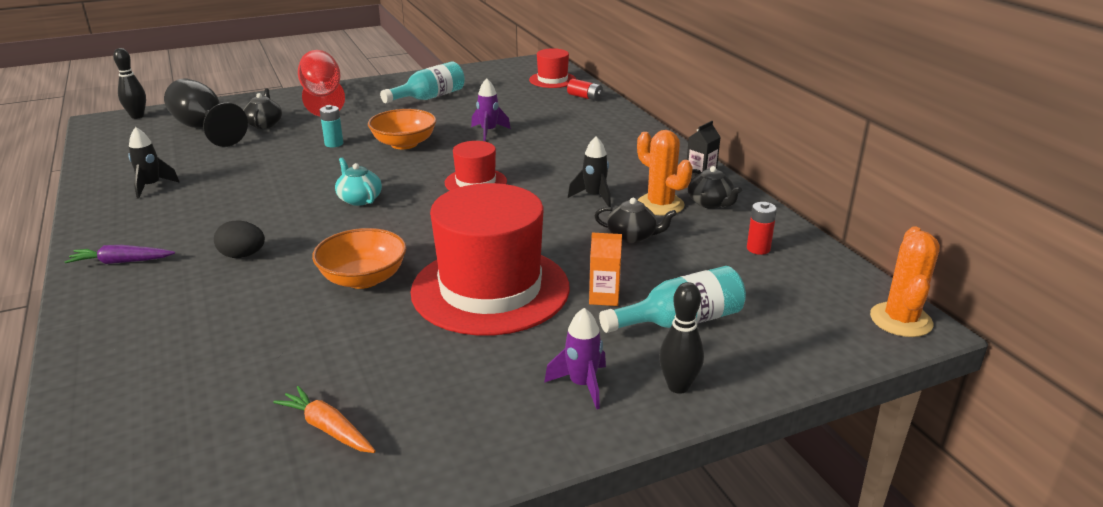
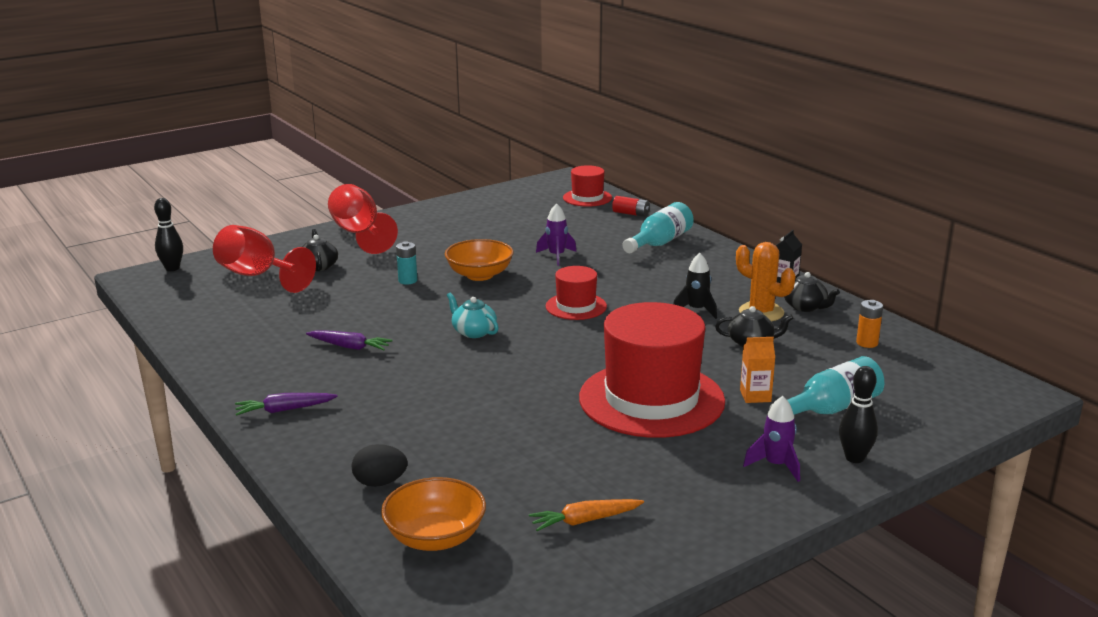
camera: 10 degrees left, 5 degrees down
black rocket [128,127,180,199] -> none
black goblet [164,79,248,147] -> red goblet [213,225,316,293]
black egg [214,220,265,258] -> black egg moved to [352,444,408,487]
orange carrot [273,386,376,453] -> orange carrot turned 45 degrees counterclockwise [529,499,644,531]
orange bowl [312,228,406,289] -> orange bowl moved to [381,477,486,551]
turquoise bottle [380,61,465,103] -> turquoise bottle moved to [622,202,694,253]
red battery [747,202,777,255] -> orange battery [856,300,883,348]
orange cactus [870,226,940,337] -> none
none -> purple carrot [306,330,392,350]

